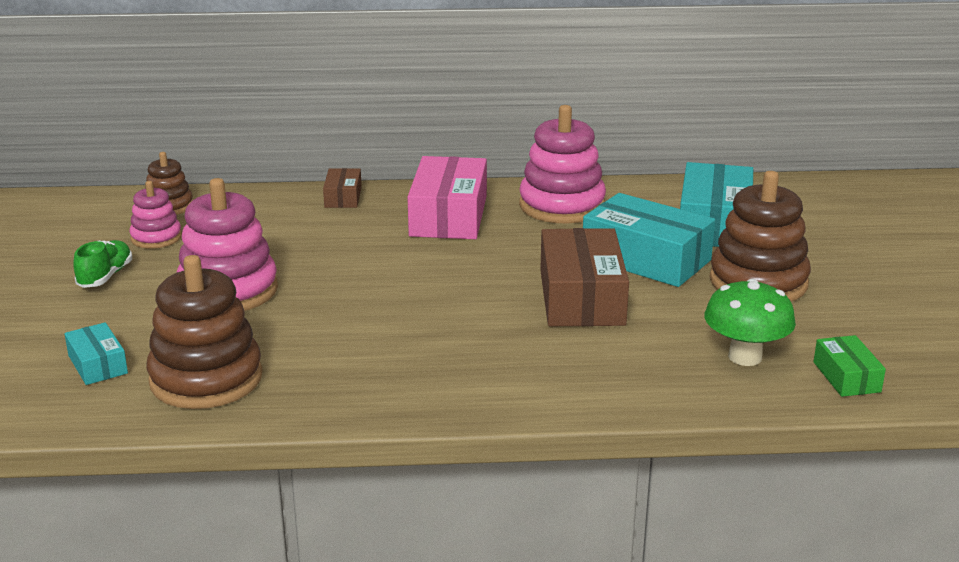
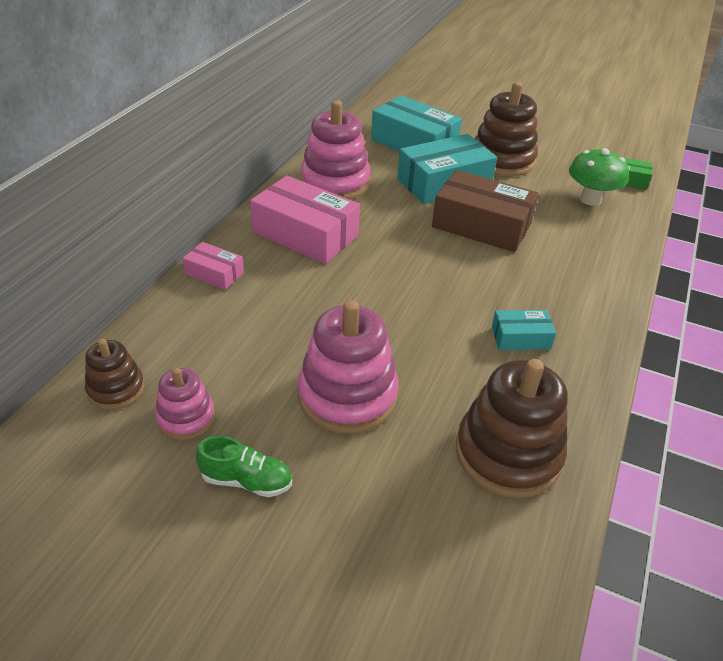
camera: 65 degrees left, 15 degrees up
turquoise box [64,322,128,385] -> turquoise box moved to [492,310,556,350]
green shoe [73,240,132,288] -> green shoe turned 150 degrees clockwise [196,436,292,497]
brown box [323,168,362,208] -> pink box [183,242,244,290]

